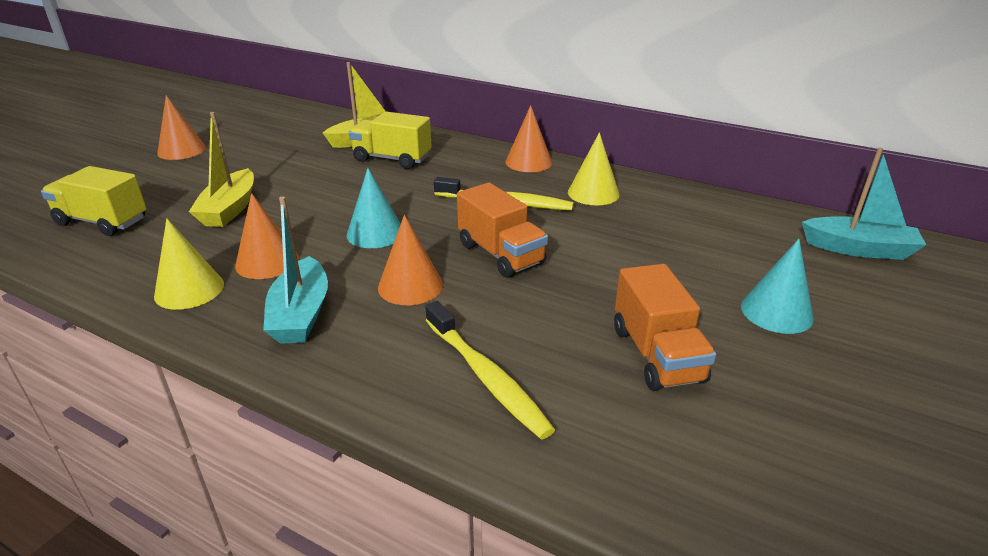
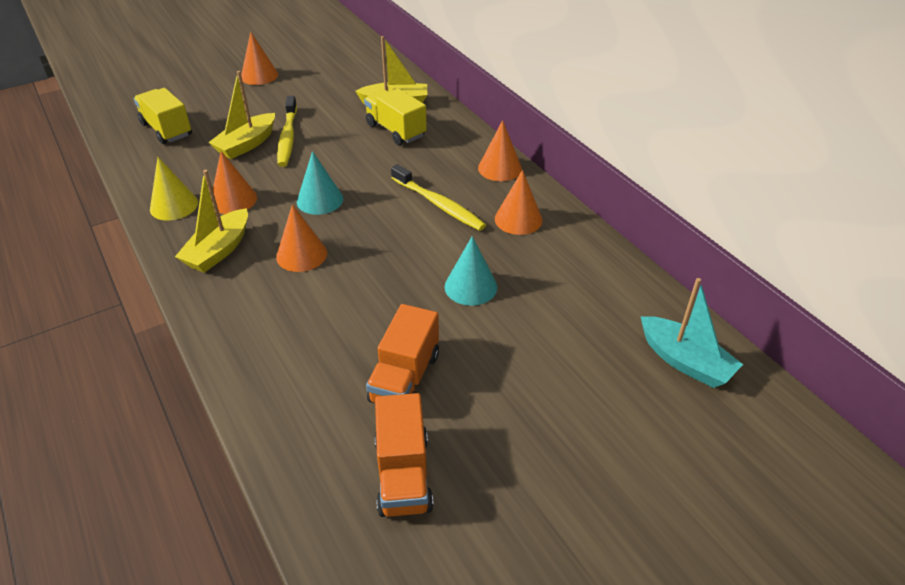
camera: 30 degrees right, 10 degrees up
turquoise boat [263,196,328,344] -> yellow boat [175,170,248,273]
yellow toothbrush [425,301,555,440] -> yellow toothbrush moved to [277,96,297,167]
orange truck [457,183,548,278] -> orange truck moved to [375,393,434,517]
yellow cone [568,132,620,206] -> orange cone [495,170,543,235]
turquoise cone [741,239,814,334] -> turquoise cone moved to [445,236,497,306]

